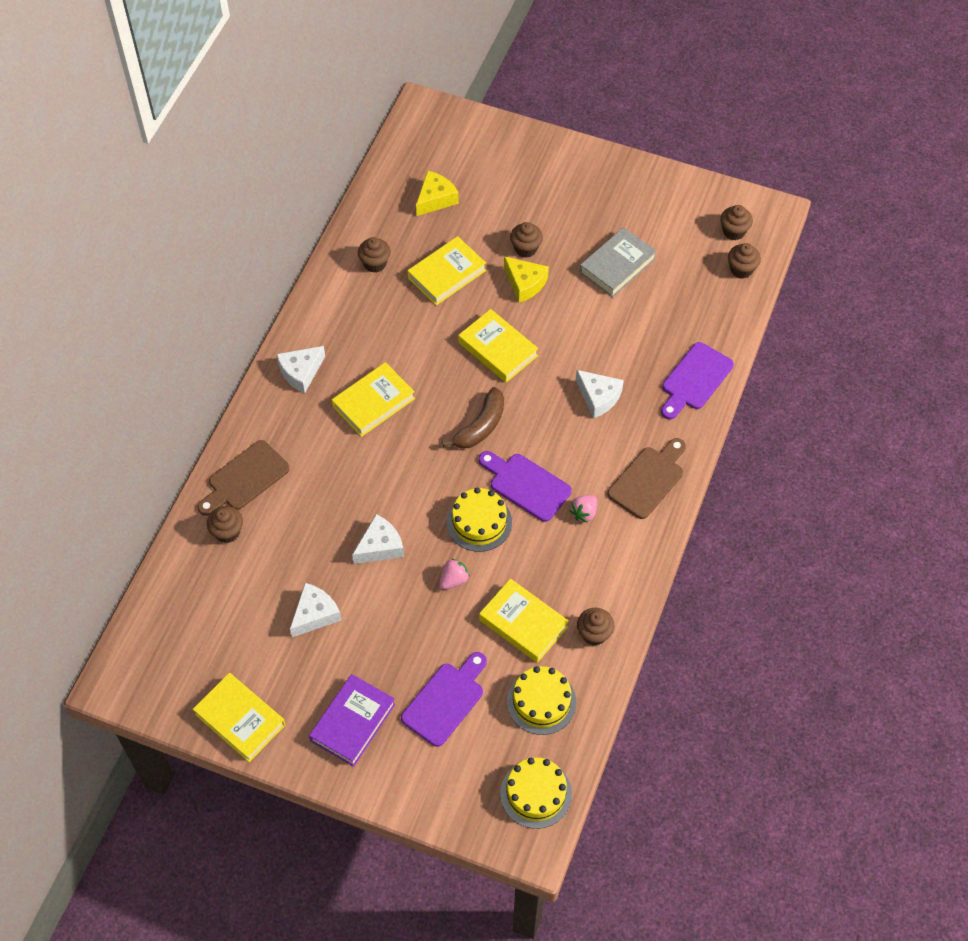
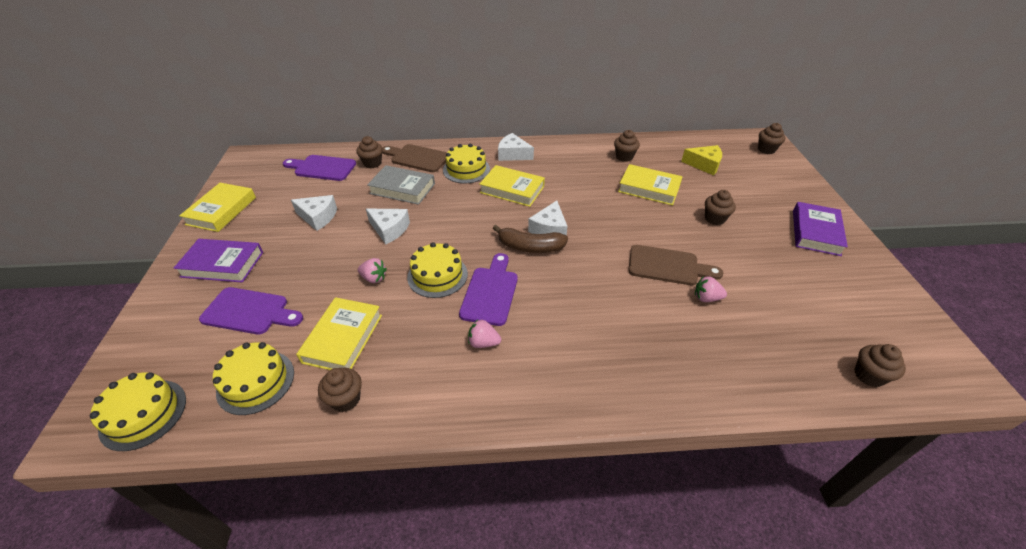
camera: 65 degrees right, 15 degrees down
yellow book [458,309,539,383] -> none
yellow cheese [504,256,549,303] -> none
white cheese [576,370,624,419] -> white cheese moved to [528,201,568,236]
grey book [580,227,657,297] -> grey book moved to [367,165,435,205]
brown cutting board [608,438,686,519] -> brown cutting board moved to [628,245,723,285]
purple cutting board [661,342,734,419] -> purple cutting board moved to [283,155,356,181]
brown cupcake [720,205,753,240] -> brown cupcake moved to [758,123,785,154]
none -> yellow cake [443,144,490,184]
none -> pink strawberry [695,276,727,302]
none -> purple book [793,202,848,256]

